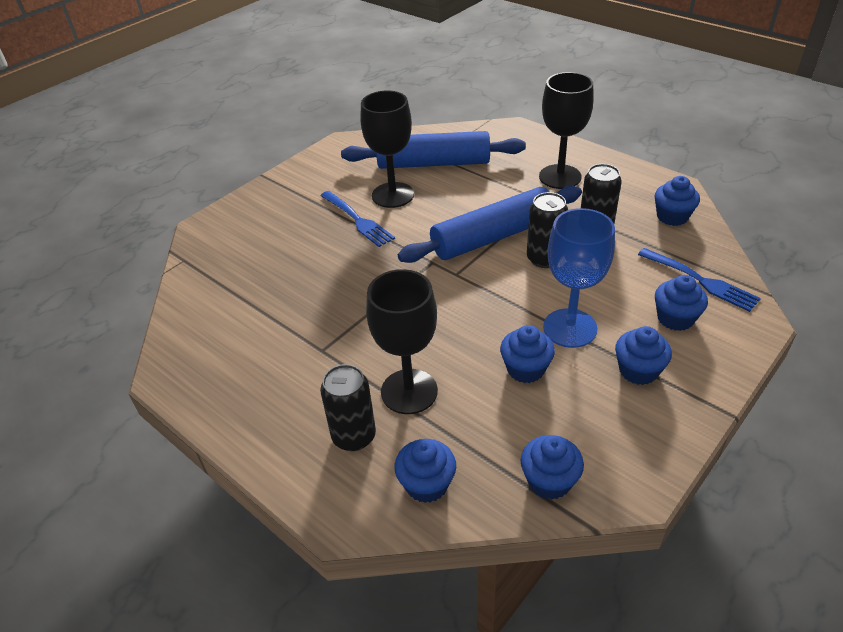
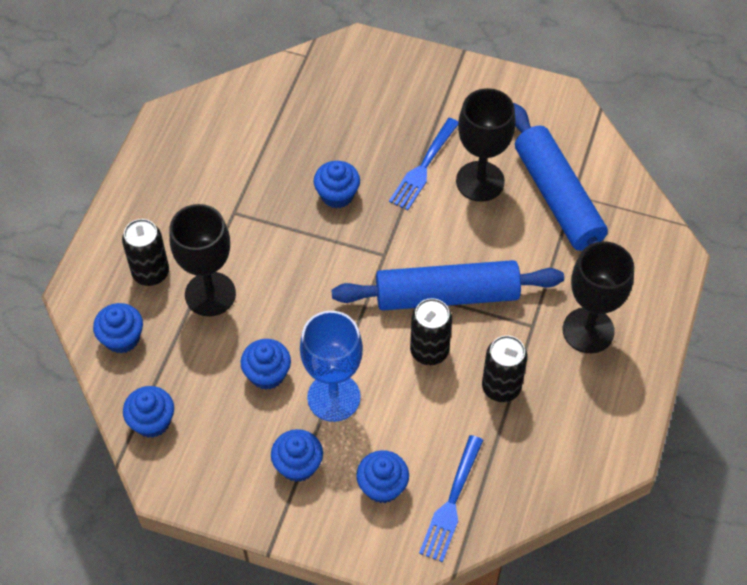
camera: 65 degrees right, 15 degrees up
blue rolling pin [398,186,582,263] -> blue rolling pin turned 45 degrees counterclockwise [331,260,564,311]
blue cupcake [655,176,700,226] -> blue cupcake moved to [314,161,360,208]

